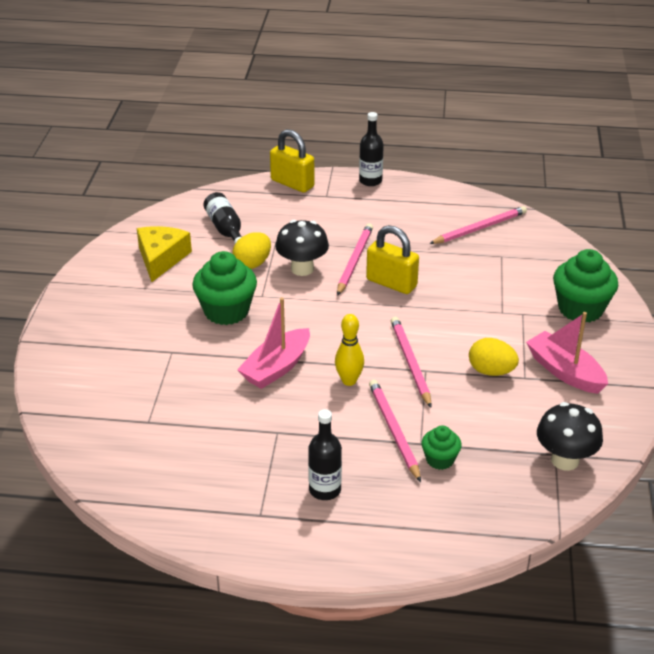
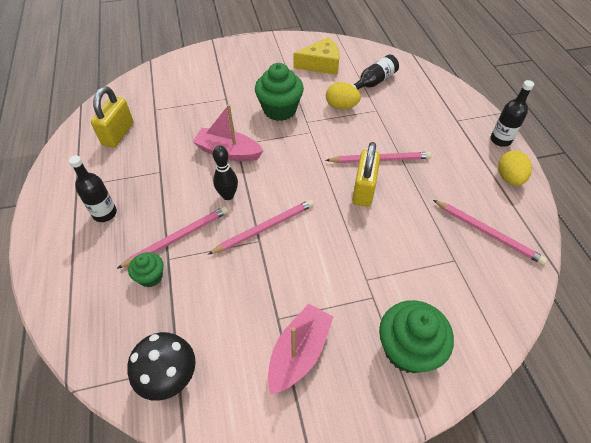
camera: 70 degrees right, 15 degrees up
yellow padlock [270,129,315,193] -> yellow padlock moved to [91,86,134,148]
black mushroom [275,220,329,276] -> none
yellow bowling pin [335,314,364,386] -> black bowling pin [213,146,238,200]
yellow egg [469,338,519,376] -> yellow egg moved to [498,151,532,186]

